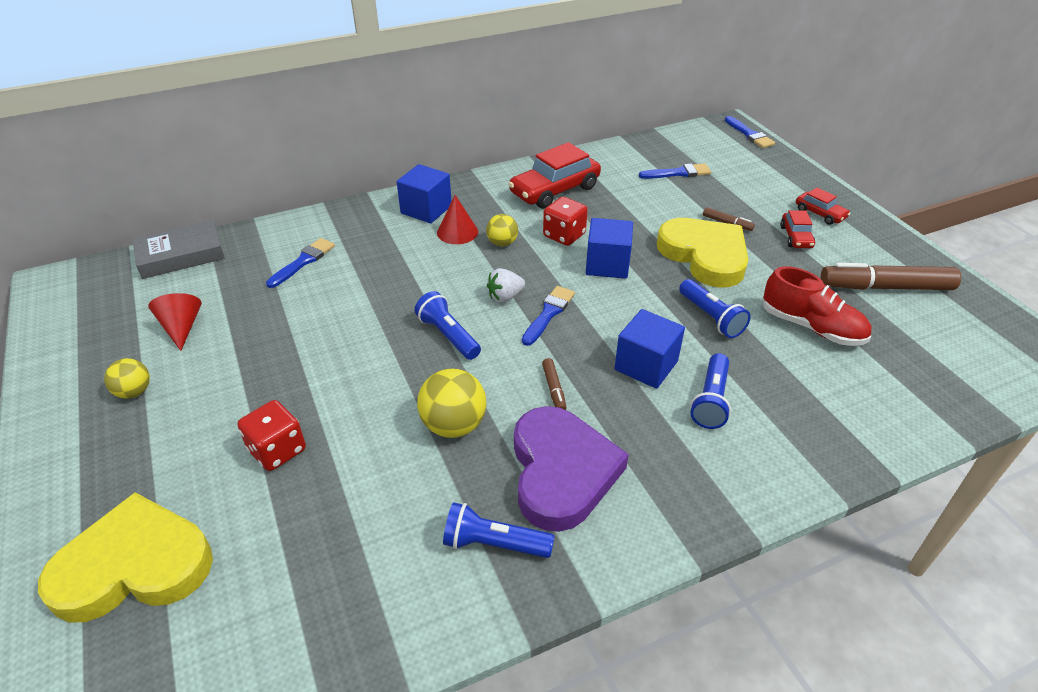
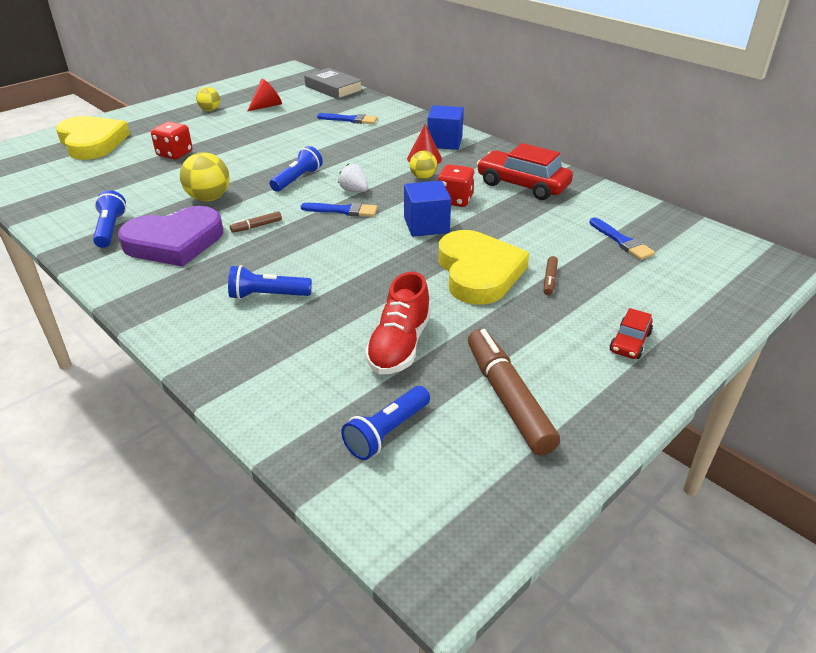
camera: 70 degrees right, 5 degrees down
blue cube [614,309,685,389] -> none
yellow heart [657,218,749,288] -> yellow heart turned 45 degrees counterclockwise [438,230,529,305]
blue flashlight [679,279,751,338] -> blue flashlight moved to [341,386,430,460]
blue brush [725,116,775,148] -> none
red car [780,210,815,248] -> none

